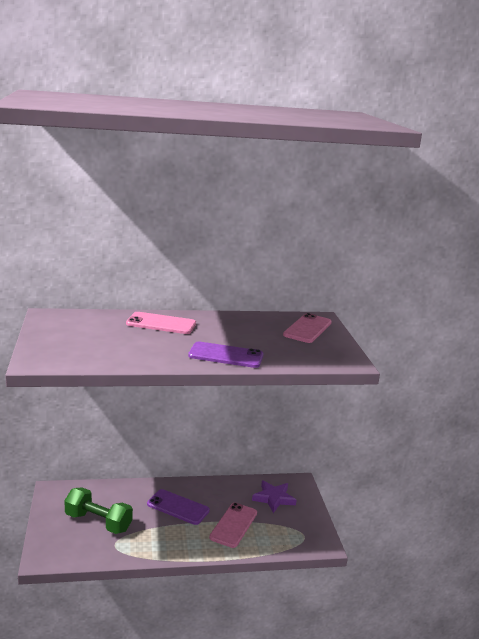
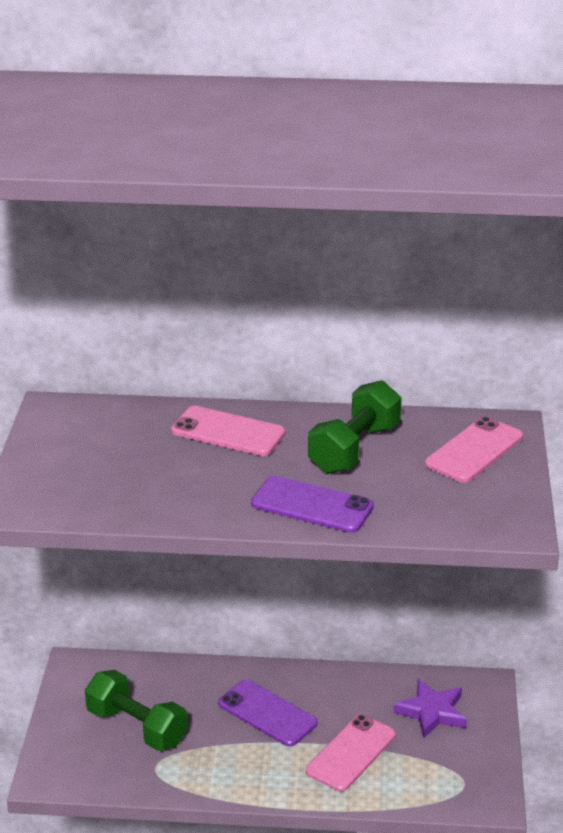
camera: 15 degrees right, 10 degrees up
none -> green dumbbell [308,380,401,474]

